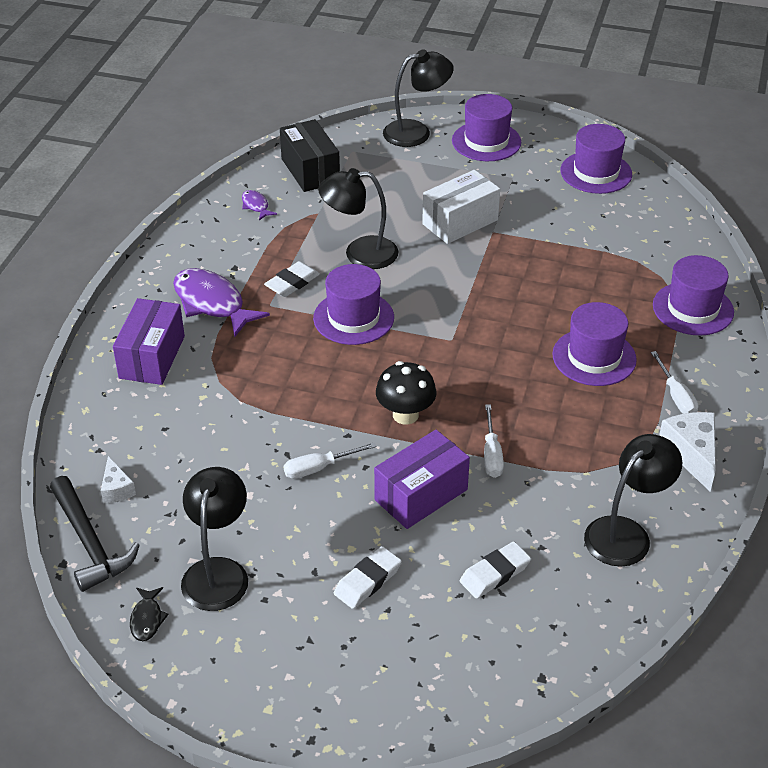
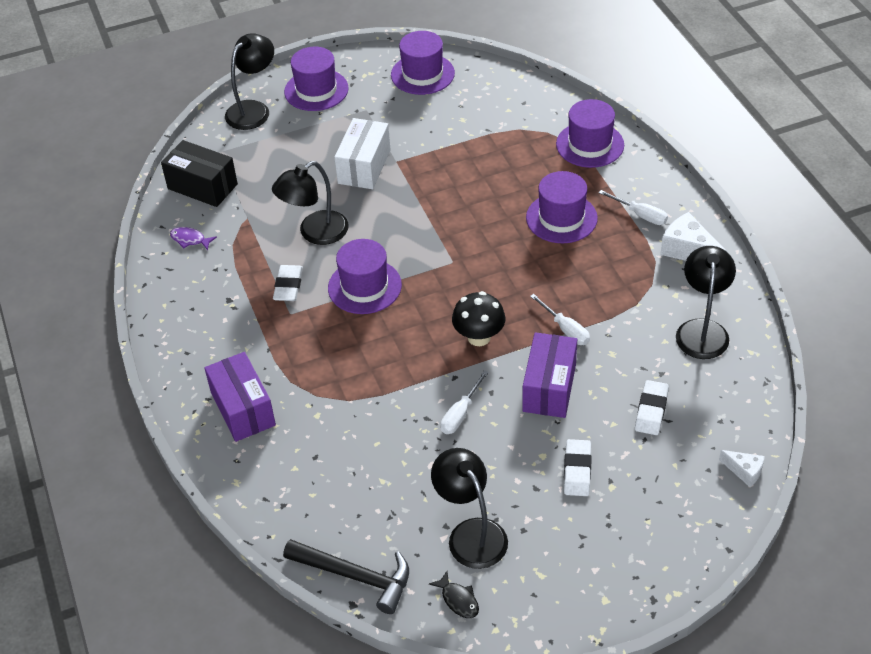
camera: 35 degrees left, 5 degrees up
white cheese [101,456,136,503] -> white cheese moved to [719,450,765,487]
purple fish [173,268,270,337] -> none

